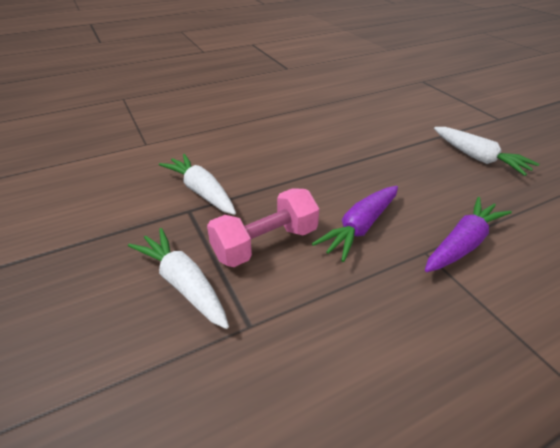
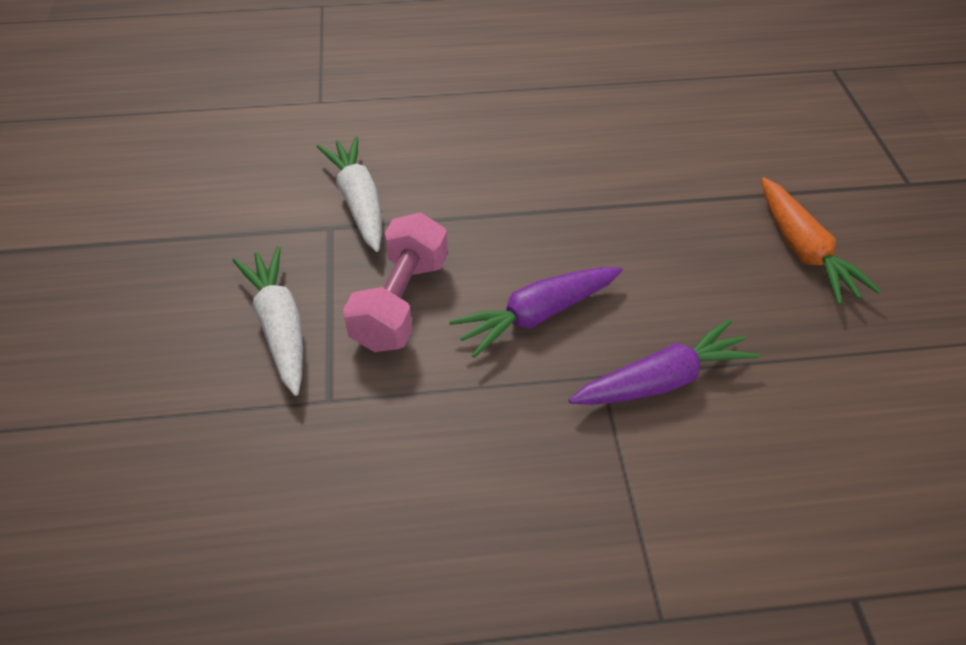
camera: 20 degrees right, 10 degrees up
pink dumbbell [207,188,319,267] -> pink dumbbell turned 60 degrees counterclockwise [343,212,448,352]
white carrot [434,127,539,176] -> orange carrot [761,177,881,305]

